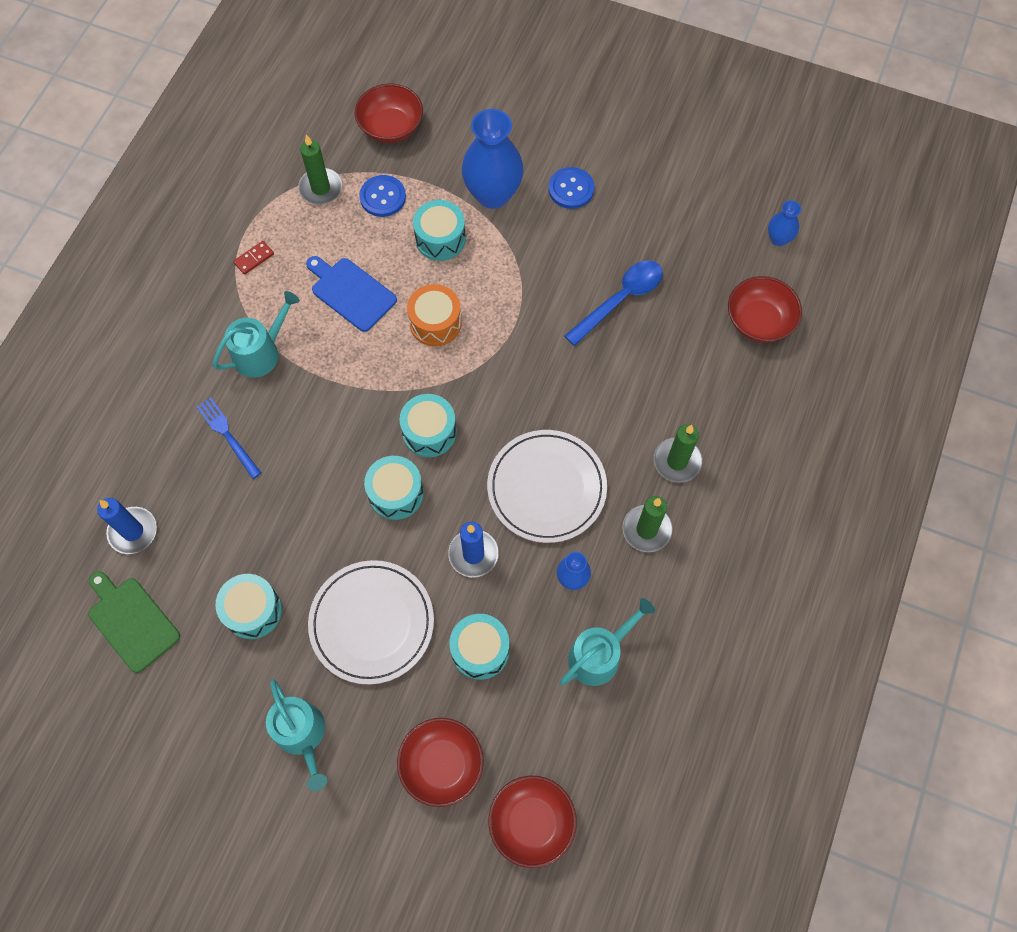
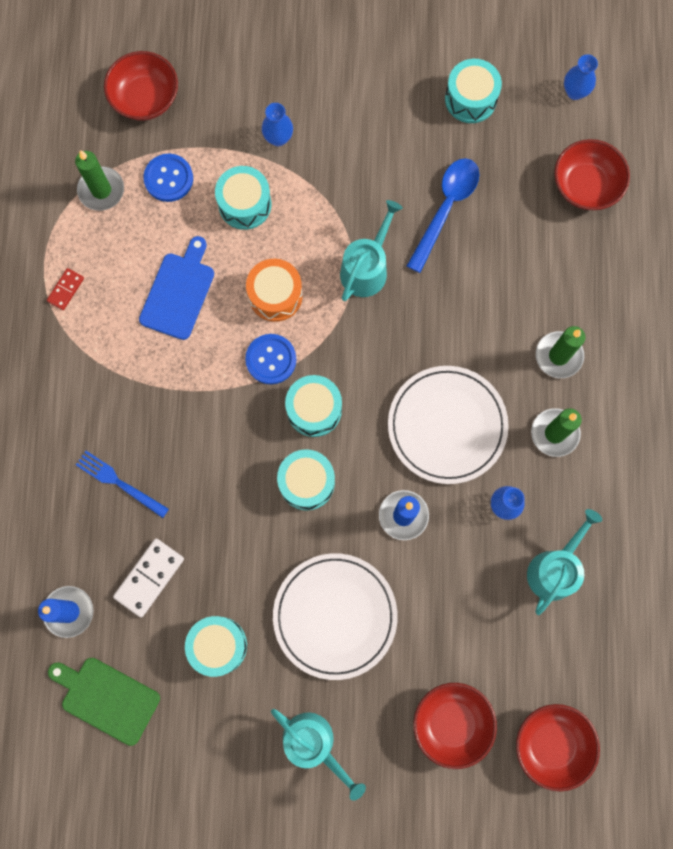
camera: 20 degrees left, 10 degrees up
turquoise watering can [212,291,300,378] -> turquoise watering can moved to [340,200,403,301]
blue cutting board [306,256,397,332] -> blue cutting board turned 90 degrees clockwise [139,236,214,340]
turquoise drum [449,614,509,680] -> turquoise drum moved to [445,59,502,123]
blue vase [462,109,524,209] -> blue vase [262,103,293,146], size x0.49
blue button [549,167,594,209] -> blue button moved to [245,334,296,385]
none -> white domino [113,538,184,617]

